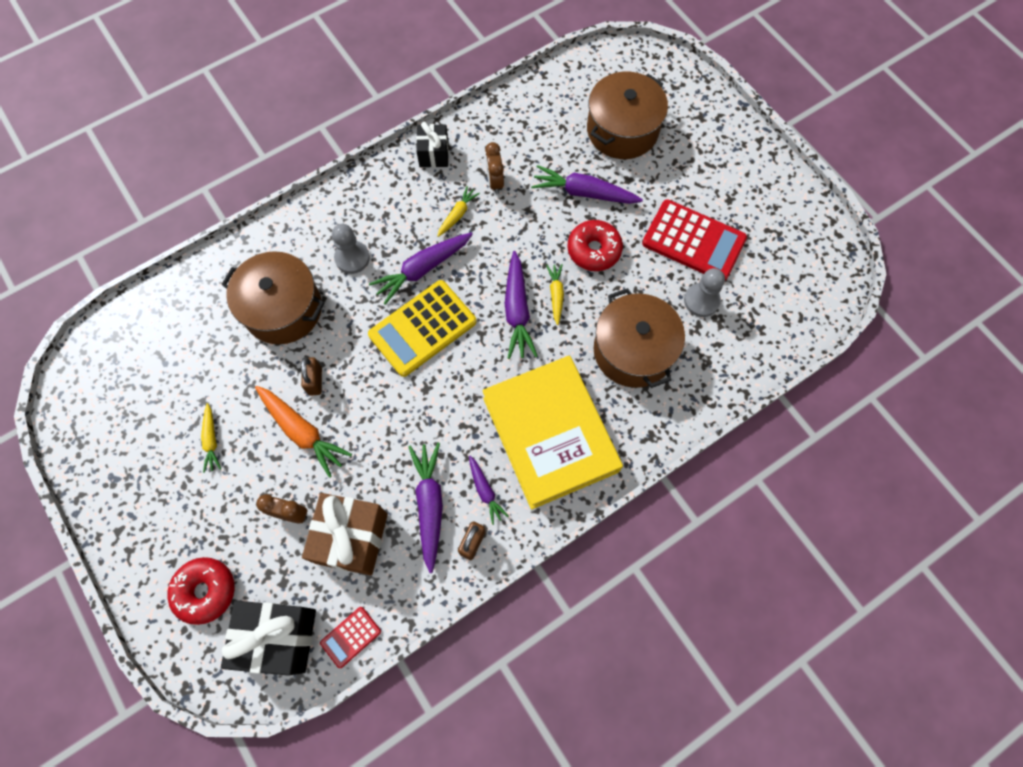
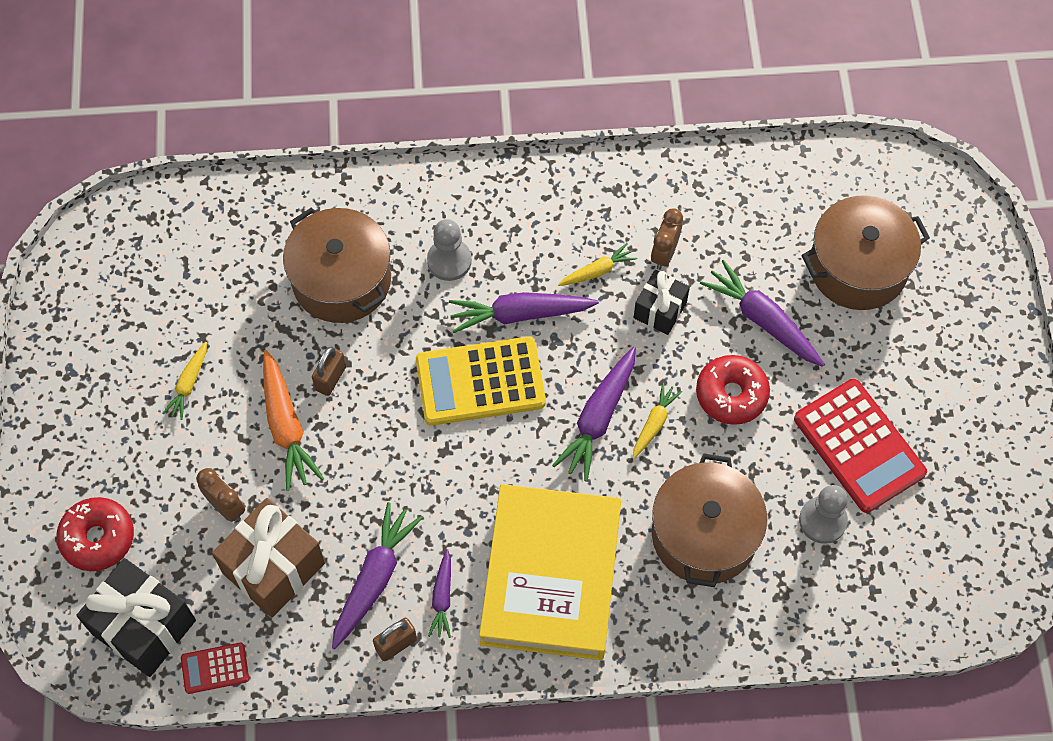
camera: 30 degrees right, 5 degrees down
black gift [416,121,449,167] -> black gift moved to [634,270,690,335]

